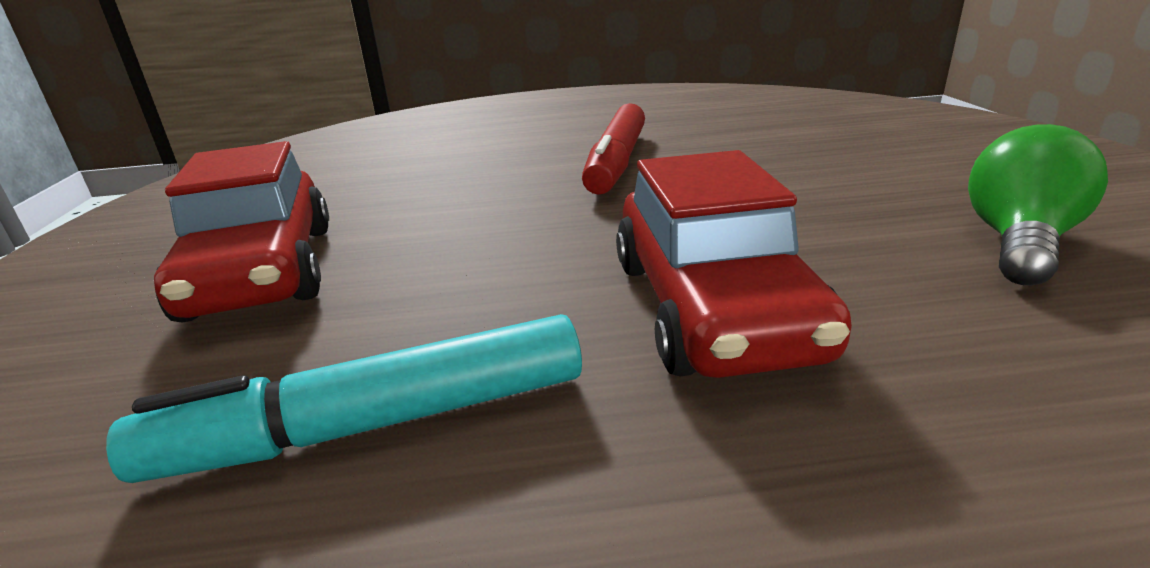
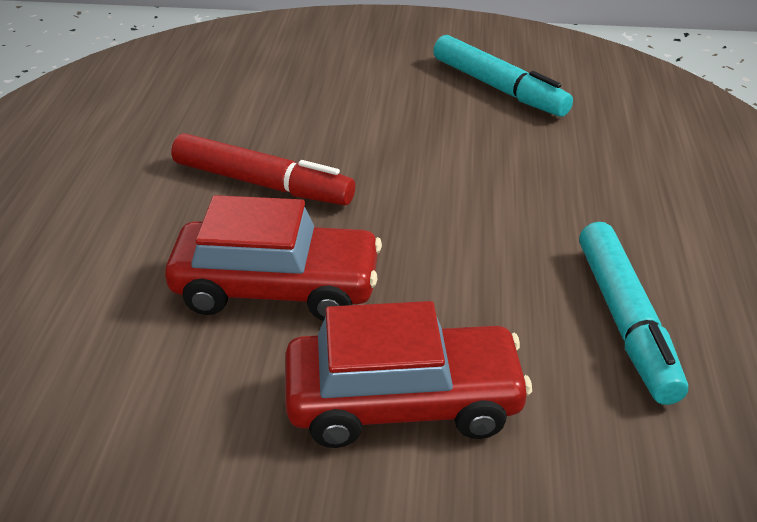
camera: 80 degrees left, 10 degrees up
red car [616,150,852,378] -> red car moved to [165,195,382,321]
green light bulb [968,124,1108,286] -> turquoise marker [433,35,573,117]

